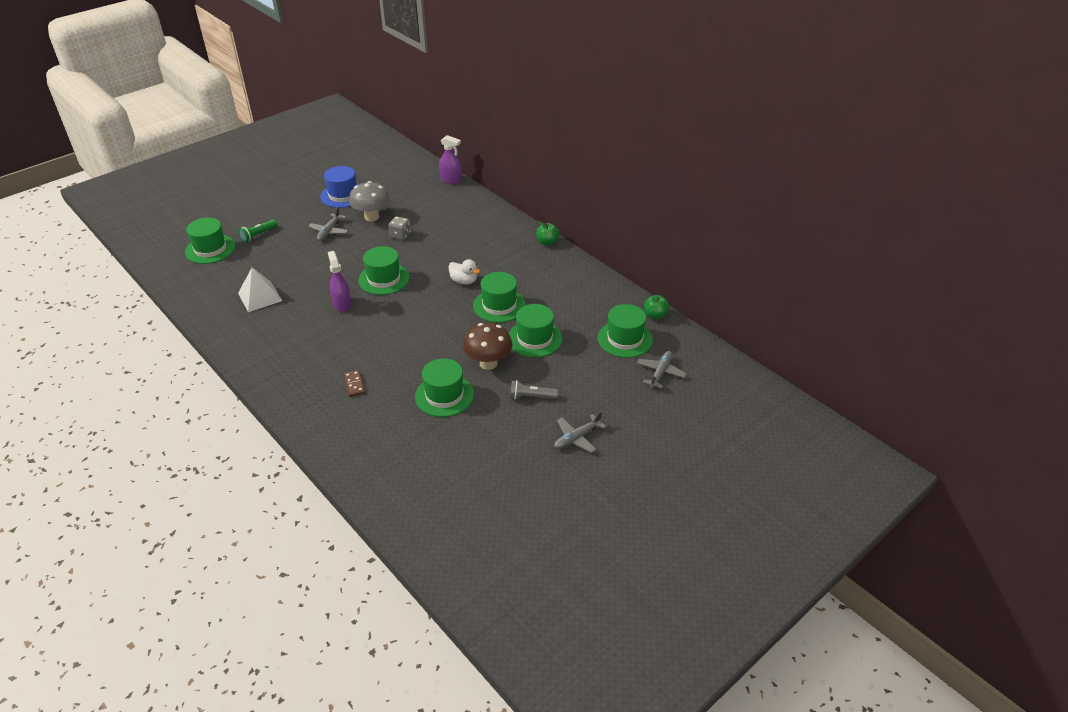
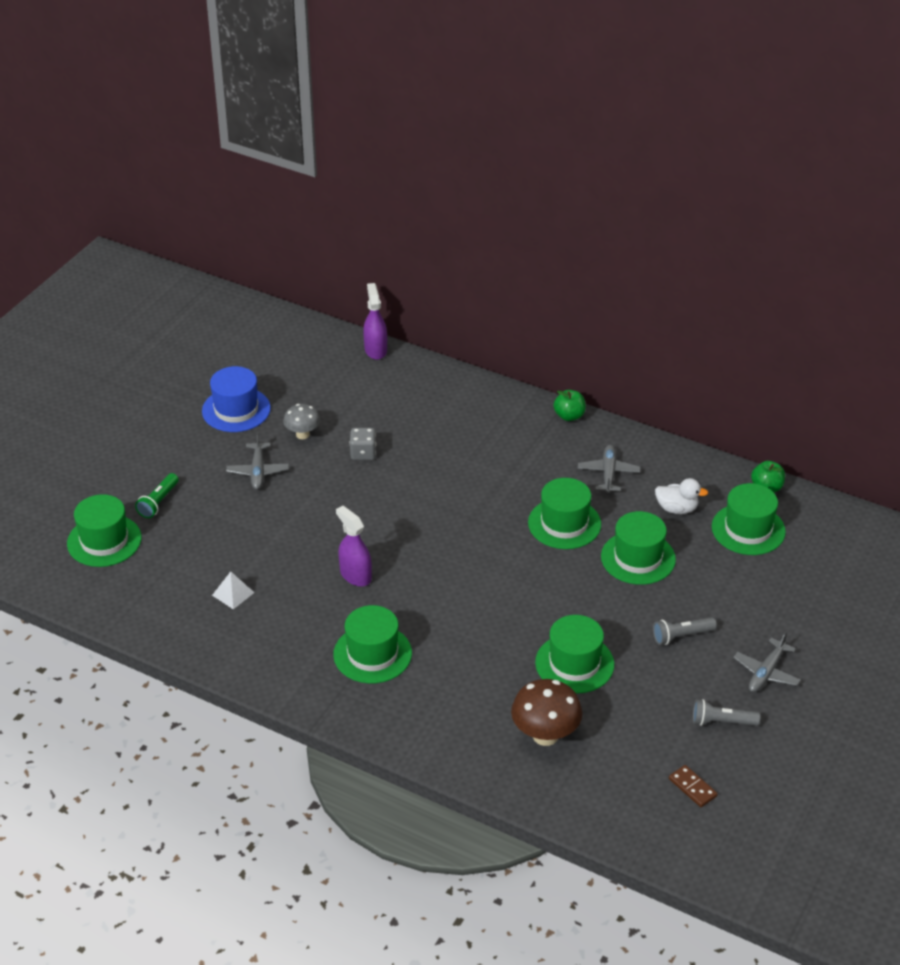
camera: 20 degrees left, 0 degrees up
white pyramid [238,267,282,312] -> white pyramid [212,571,255,609], size x0.59
brown domino [343,370,365,397] -> brown domino moved to [669,765,718,807]
grey mushroom [349,181,390,221] -> grey mushroom [283,404,320,439], size x0.62
green hat [358,246,410,295] -> green hat moved to [333,605,412,684]
purple spray bottle [439,135,462,184] -> purple spray bottle turned 105 degrees counterclockwise [363,283,387,360]
white duck [448,259,480,284] -> white duck moved to [655,478,708,514]
brown mushroom [463,323,512,370] -> brown mushroom moved to [511,679,582,746]
grey plane [637,351,687,388] -> grey plane moved to [578,445,640,493]
none -> grey flashlight [693,699,760,726]

